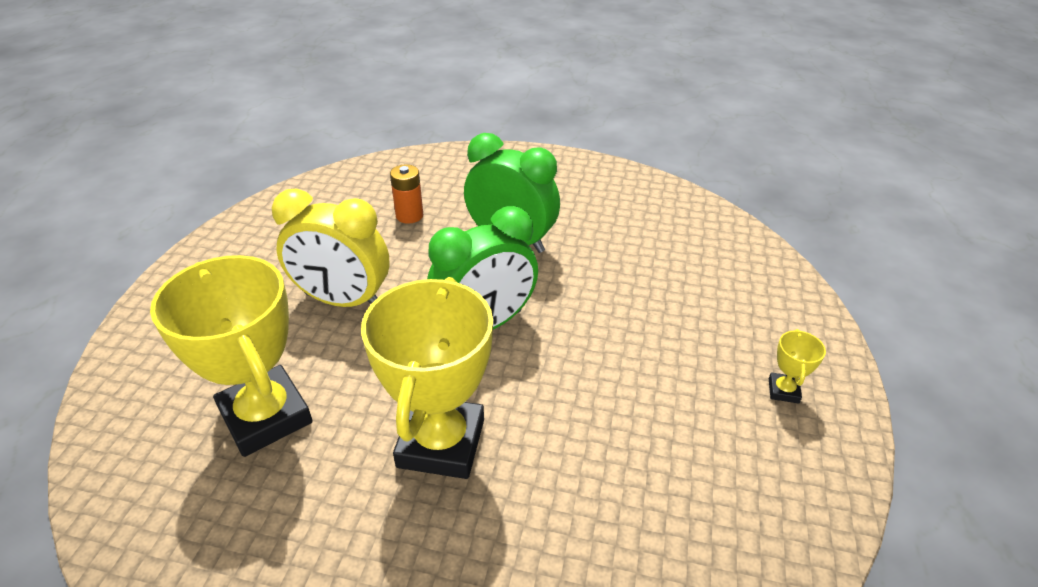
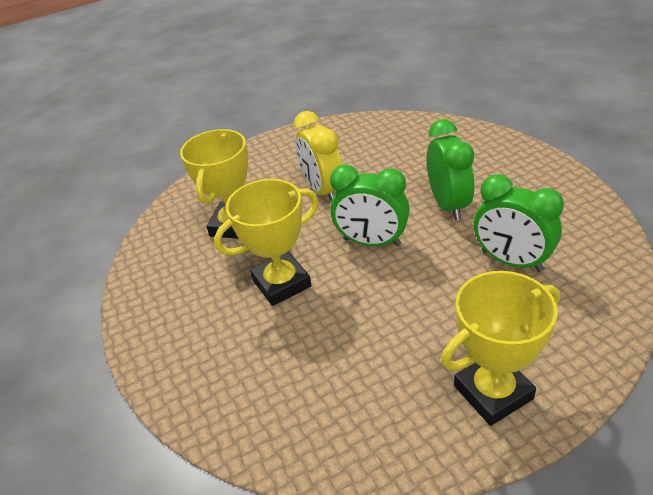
camera: 55 degrees right, 0 degrees up
orange battery [390,164,423,224] -> none
yellow trophy [769,329,826,404] -> yellow trophy [441,271,560,426], size x2.42
none -> green clock [474,174,564,272]

